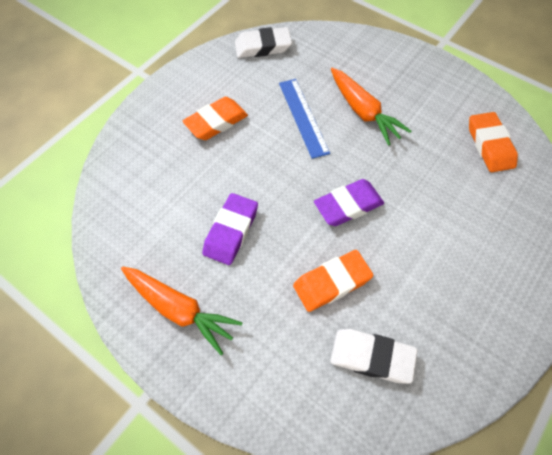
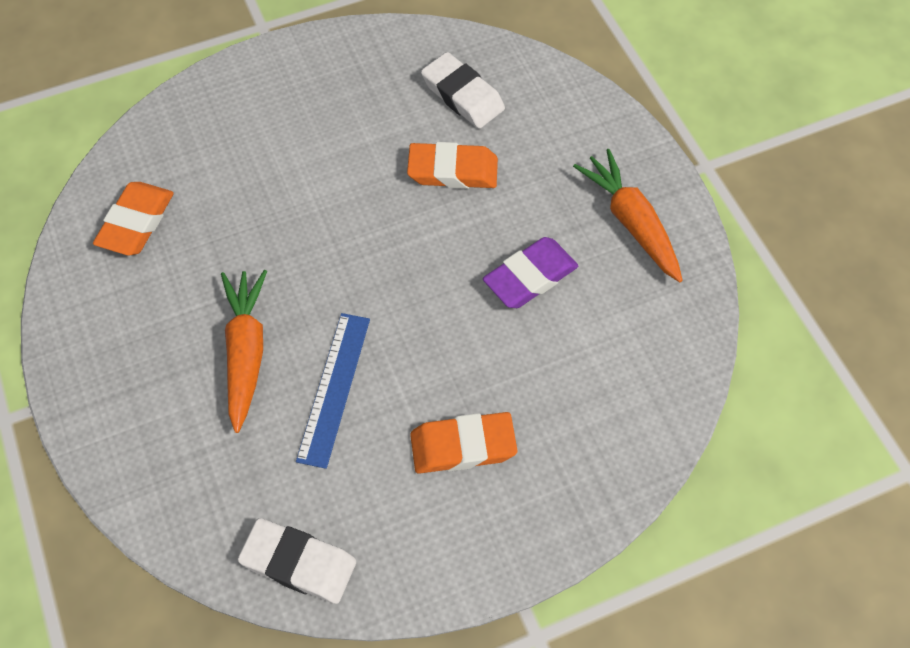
camera: 150 degrees left, 0 degrees up
purple eraser [314,179,384,226] -> none

